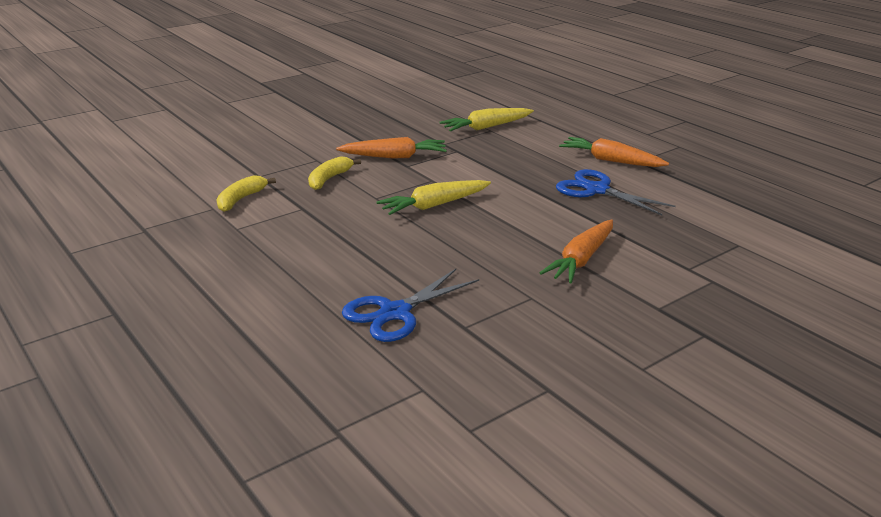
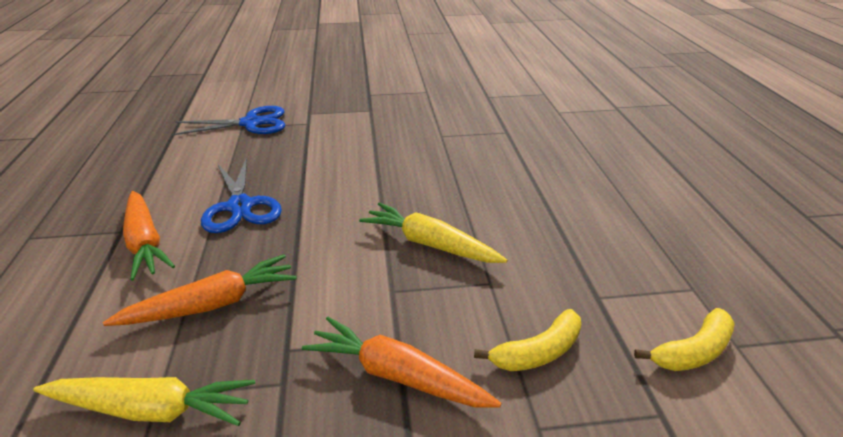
camera: 150 degrees left, 5 degrees up
blue scissors [342,269,479,342] -> blue scissors moved to [171,106,285,135]
yellow carrot [376,180,491,215] -> yellow carrot turned 150 degrees counterclockwise [359,202,507,263]
orange carrot [540,219,613,284] -> orange carrot moved to [103,254,297,326]

